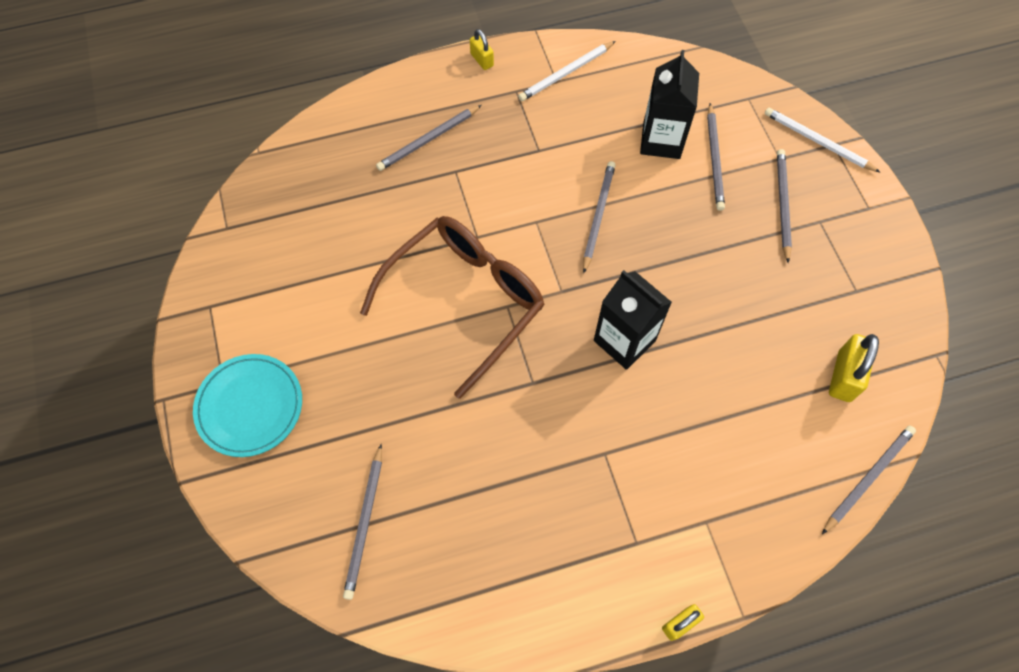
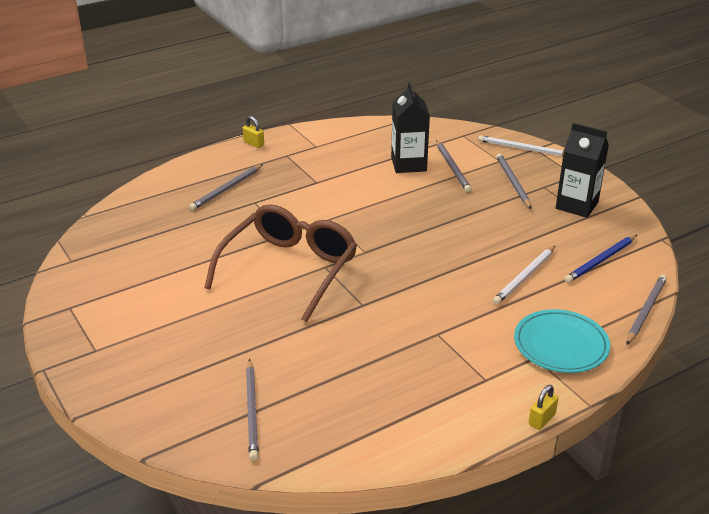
camera: 15 degrees left, 30 degrees down
turquoise plate [193,354,302,457] -> turquoise plate moved to [514,309,610,373]
white pencil [518,41,616,101] -> white pencil moved to [493,246,555,304]
grey pencil [583,161,616,273] -> none
black carton [594,270,672,370] -> black carton moved to [556,123,609,218]
yellow padlock [829,334,879,402] -> blue pencil [564,235,637,283]

